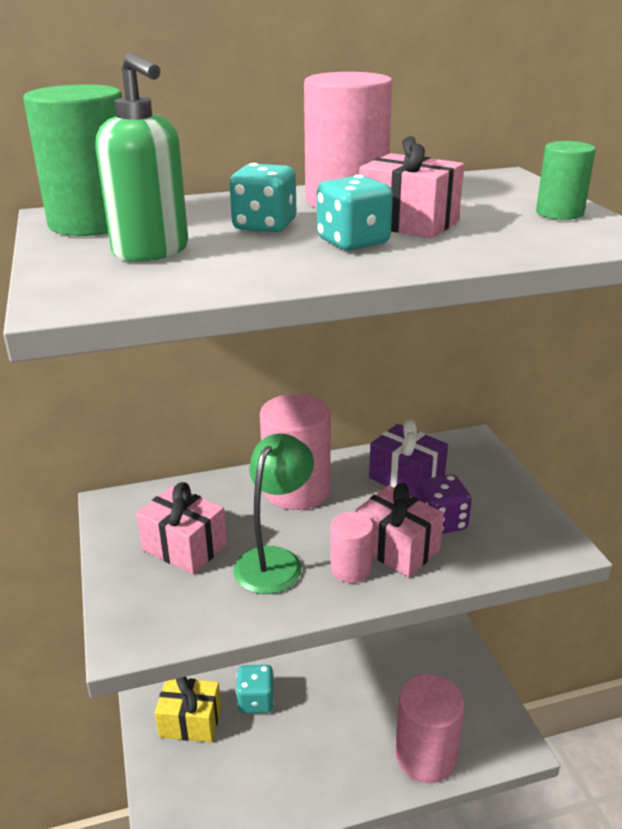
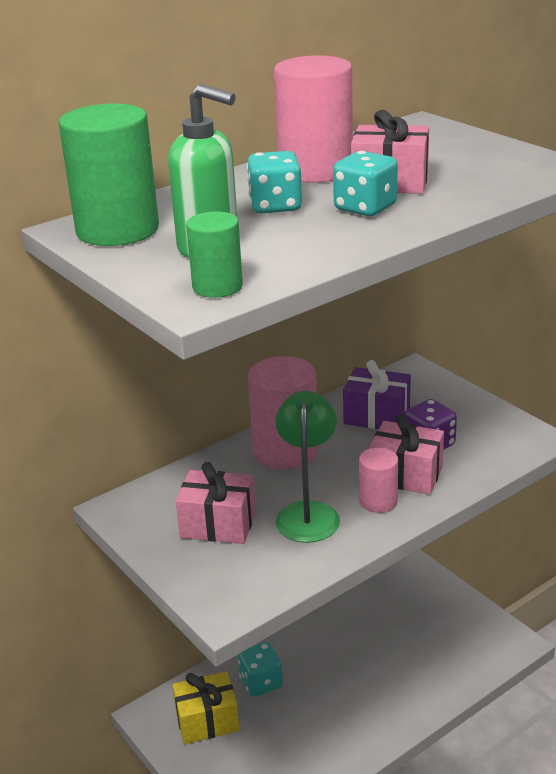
camera: 20 degrees left, 0 degrees up
pink cylinder [395,674,465,783] -> none
green cylinder [536,141,596,220] -> green cylinder moved to [186,212,243,298]

